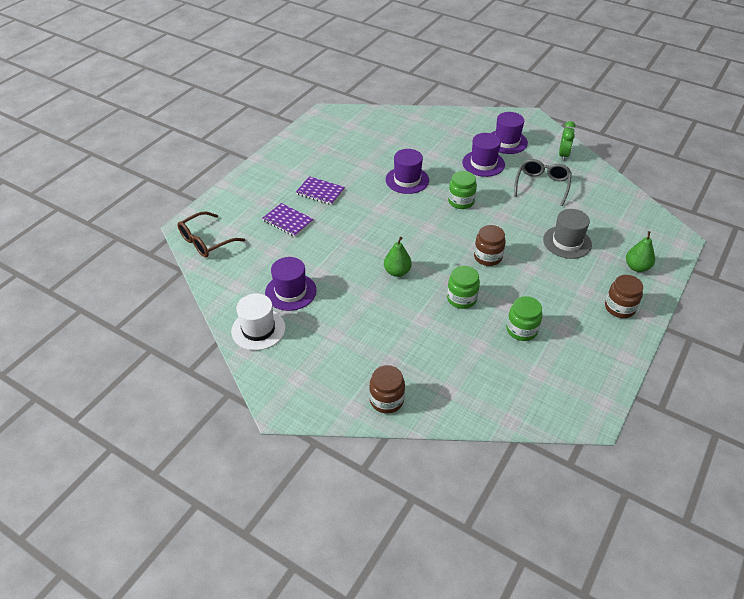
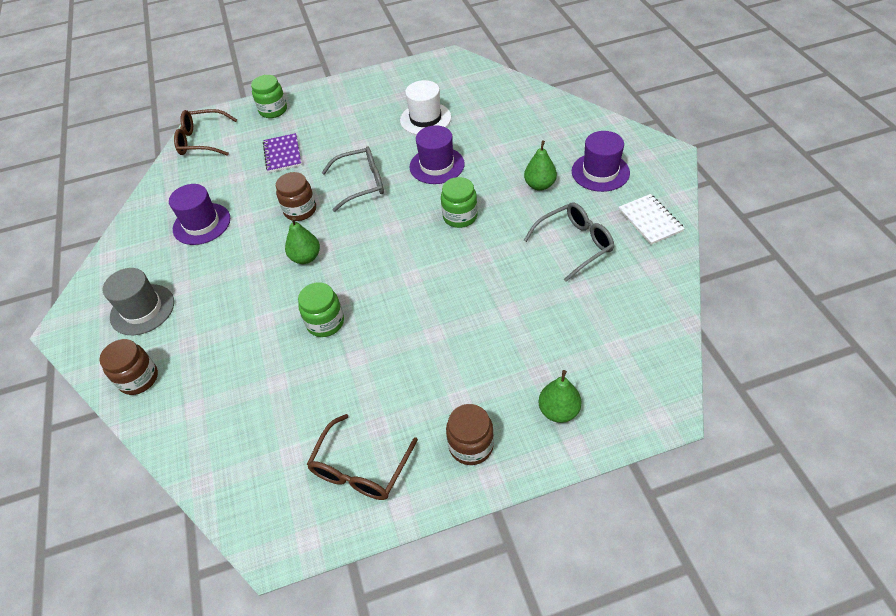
camera: 45 degrees right, 5 degrees up
white hat [231,294,286,350] -> white hat moved to [400,80,451,135]
purple notebook [296,176,345,205] -> none
purple hat [462,133,505,177] -> green pear [524,141,557,191]
brown jar [474,225,506,266] -> brown jar moved to [276,172,316,221]
green jar [507,296,542,341] -> green jar moved to [251,75,287,118]
grey hat [543,209,592,259] -> grey hat moved to [103,268,174,335]
green clock [559,121,576,161] -> white notebook [619,194,685,245]
none -> brown glasses [307,414,418,500]
none -> grey glasses [322,147,384,212]

